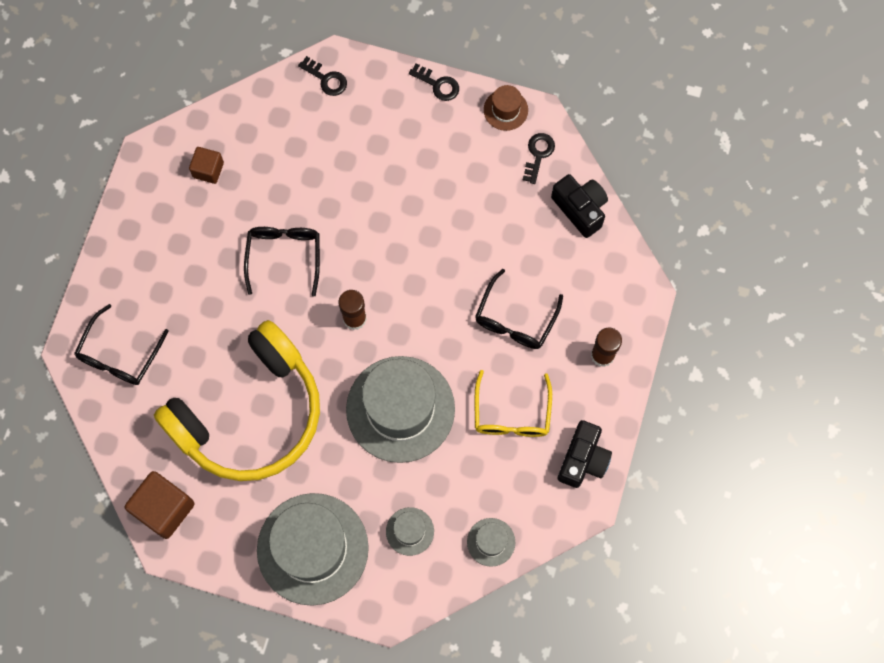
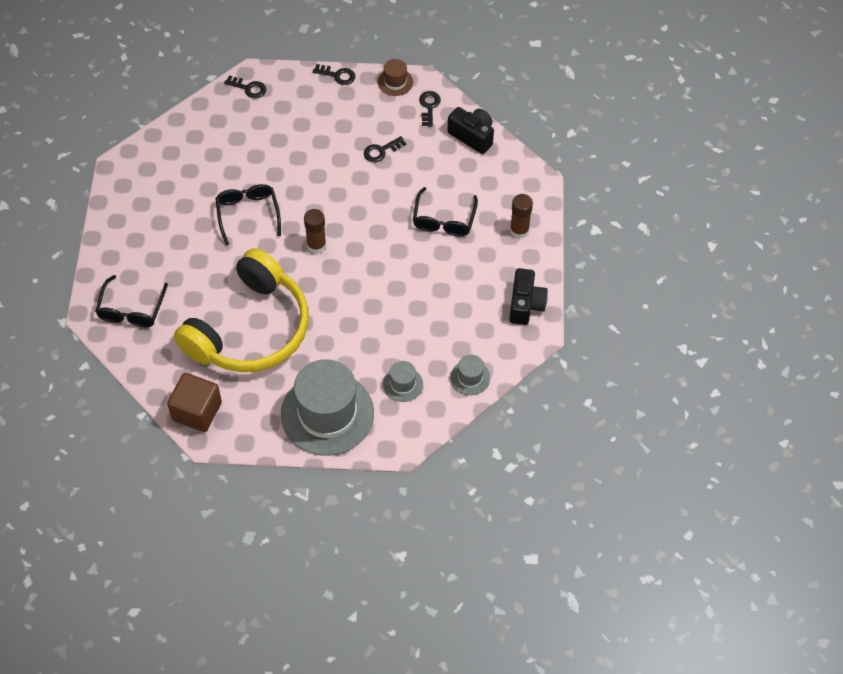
camera: 15 degrees left, 15 degrees down
brown cube [189,147,224,184] -> none
grey hat [346,356,455,463] -> none
yellow glasses [475,370,552,437] -> none
none -> black key [364,136,406,162]

